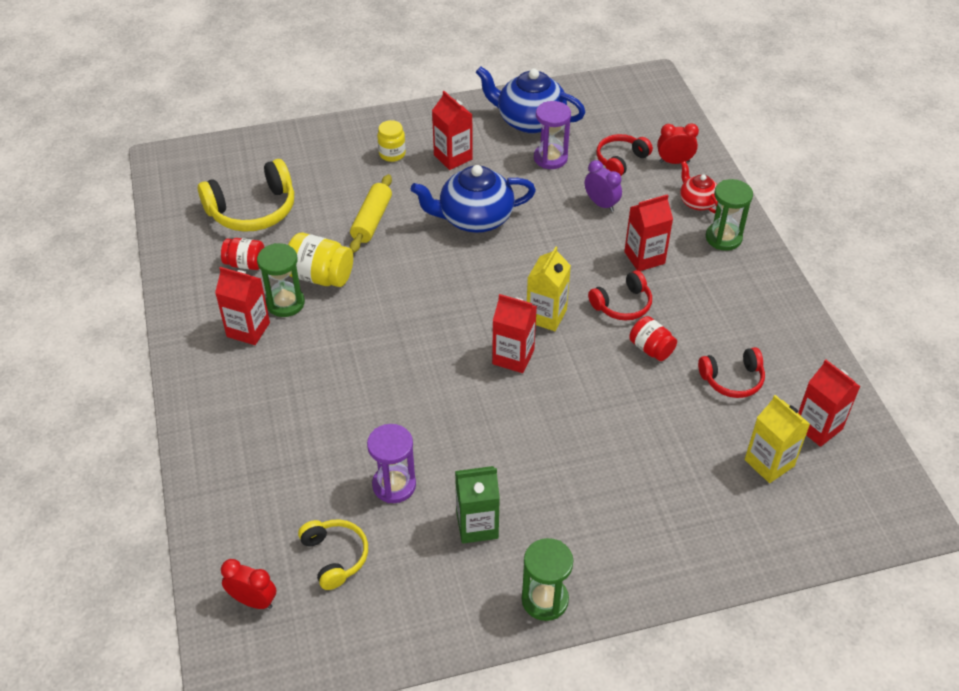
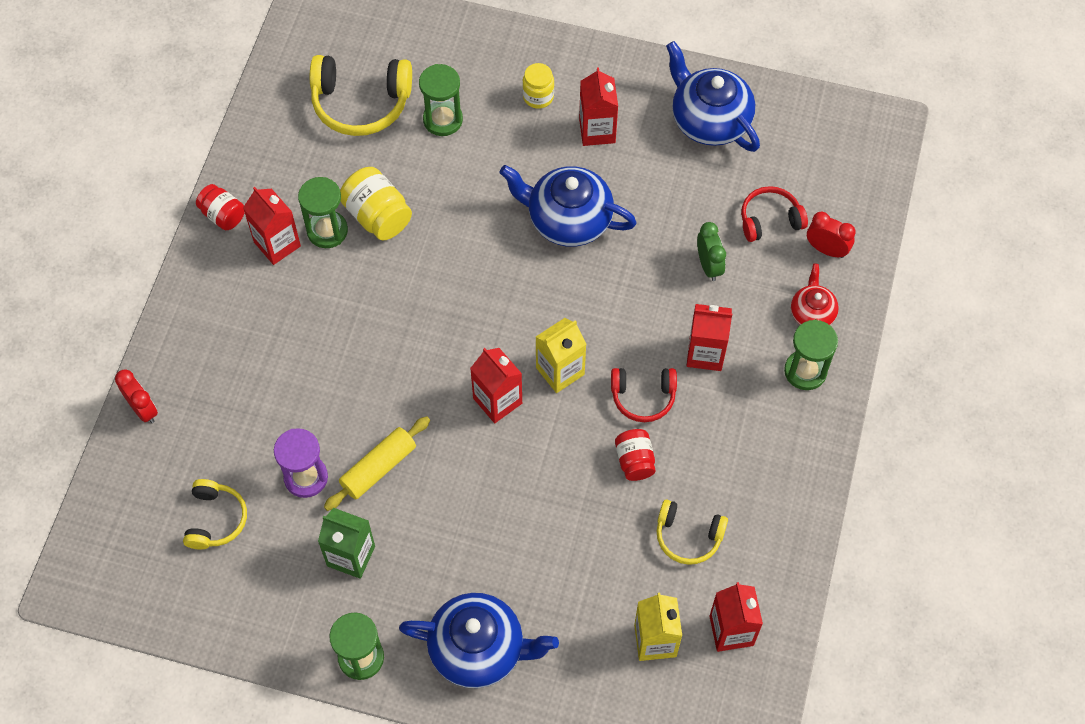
camera: 30 degrees right, 15 degrees up
red jar [221,238,265,270] -> red jar moved to [196,184,245,230]
red clock [221,559,276,609] -> red clock moved to [115,369,158,423]
yellow rolling pin [350,174,392,253] -> yellow rolling pin moved to [324,416,430,511]
purple hourglass [534,101,571,169] -> none
purple clock [585,160,622,212] -> green clock [697,222,726,281]
red headphones [698,347,765,398] -> yellow headphones [657,500,728,565]
none -> blue teapot [399,593,559,688]
none -> green hourglass [419,64,463,136]

